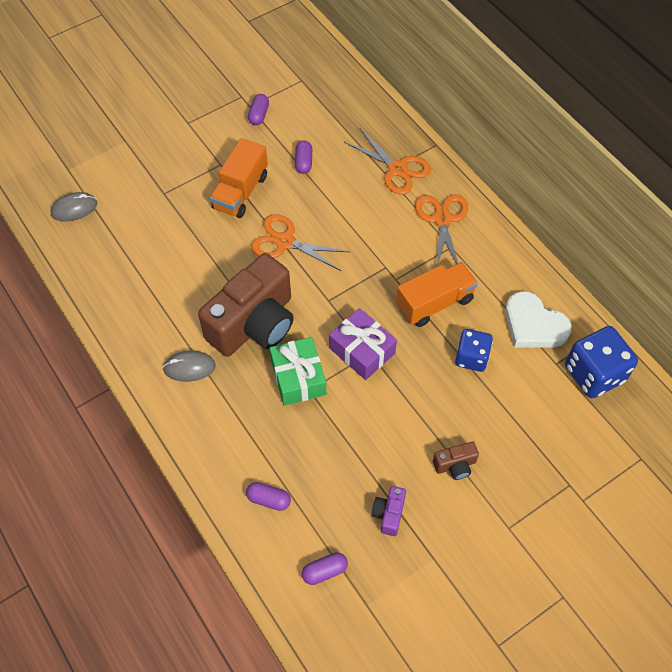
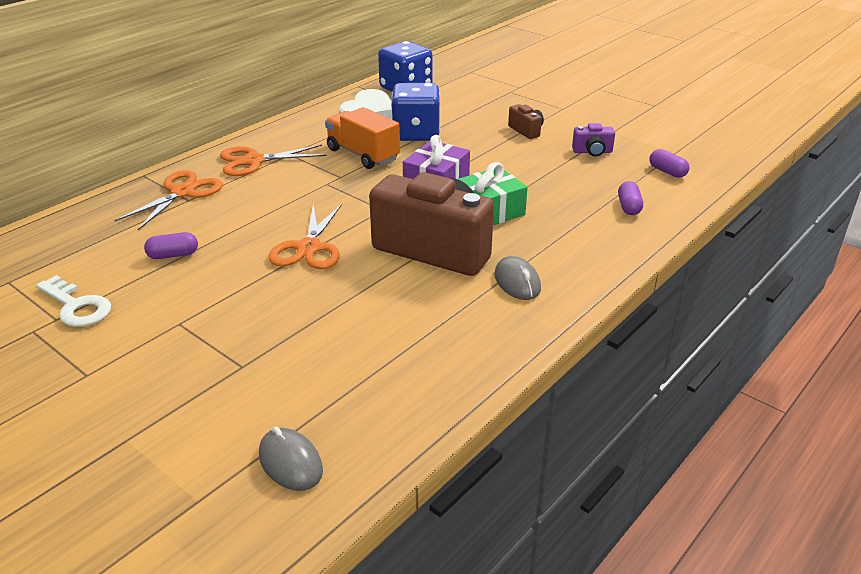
camera: 105 degrees left, 25 degrees down
orange truck [210,138,268,218] -> none
purple capsule [248,94,269,125] -> white key [36,275,111,327]
blue dice [455,329,493,372] -> blue dice [391,83,440,141], size x1.56

